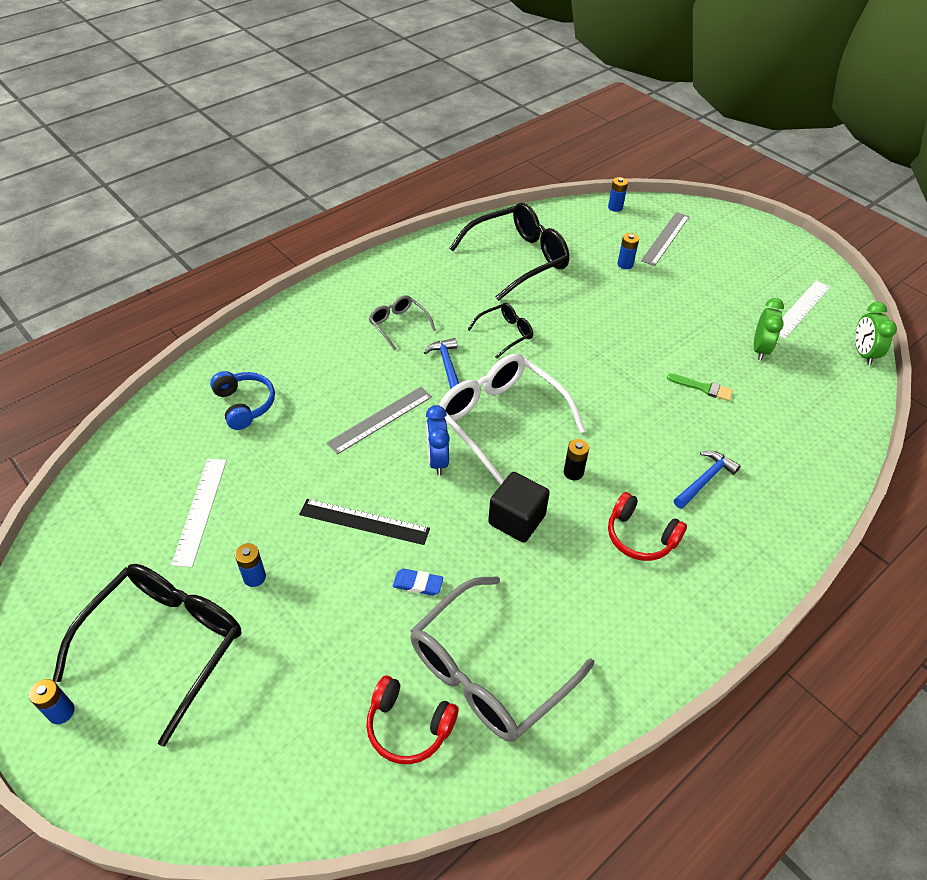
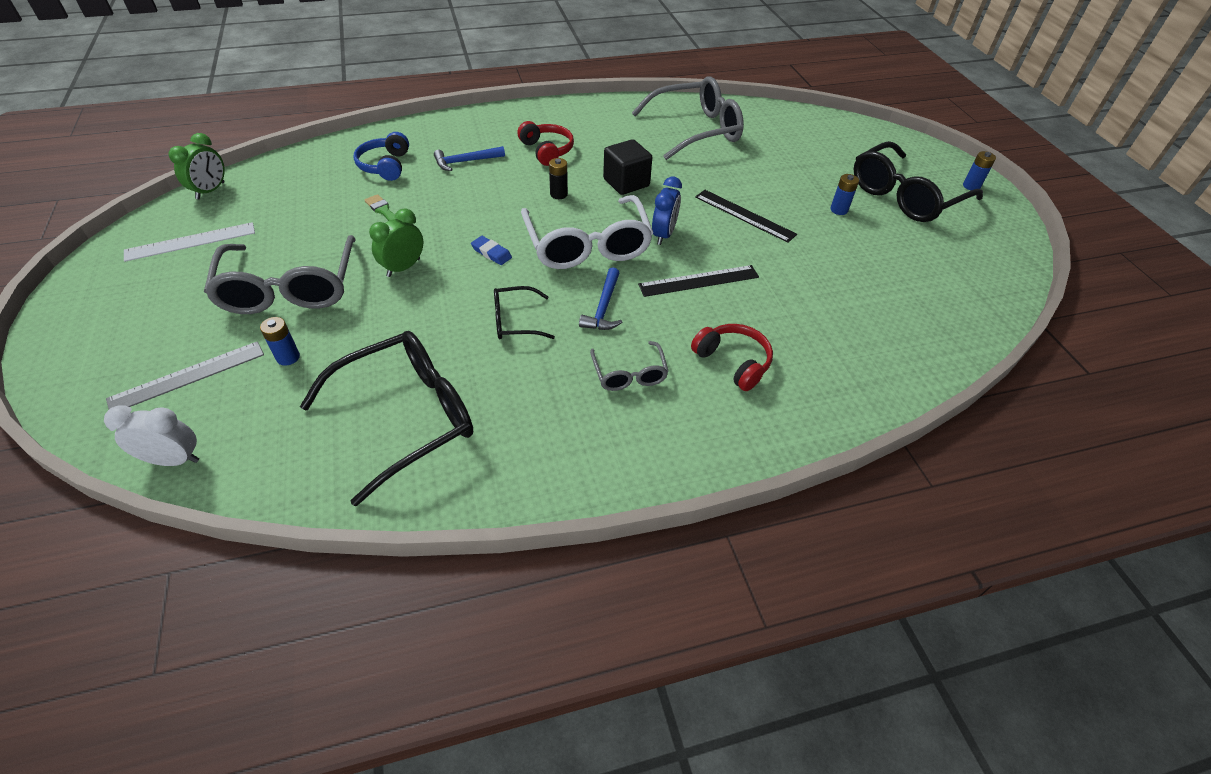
camera: 155 degrees left, 0 degrees up
white ruler [171,459,227,567] -> none
blue headphones [210,371,275,430] -> blue headphones moved to [353,132,409,181]
grey ruler [327,387,432,455] -> black ruler [638,265,759,297]
red headphones [366,675,459,764] -> red headphones moved to [691,324,773,391]
blue eraser [393,569,443,596] -> blue eraser moved to [471,236,512,265]
black glasses [449,203,569,301] -> black glasses turned 150 degrees clockwise [300,331,473,507]
blue battery [608,177,628,212] -> white clock [104,406,199,466]
green clock [754,298,784,361] -> green clock moved to [369,208,423,277]
none -> grey glasses [204,235,356,314]

